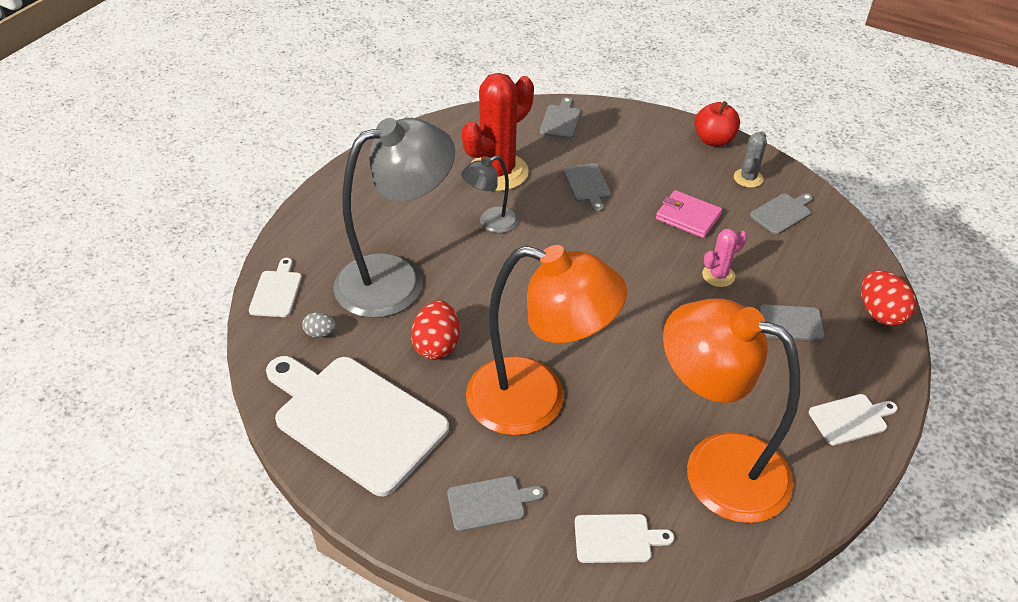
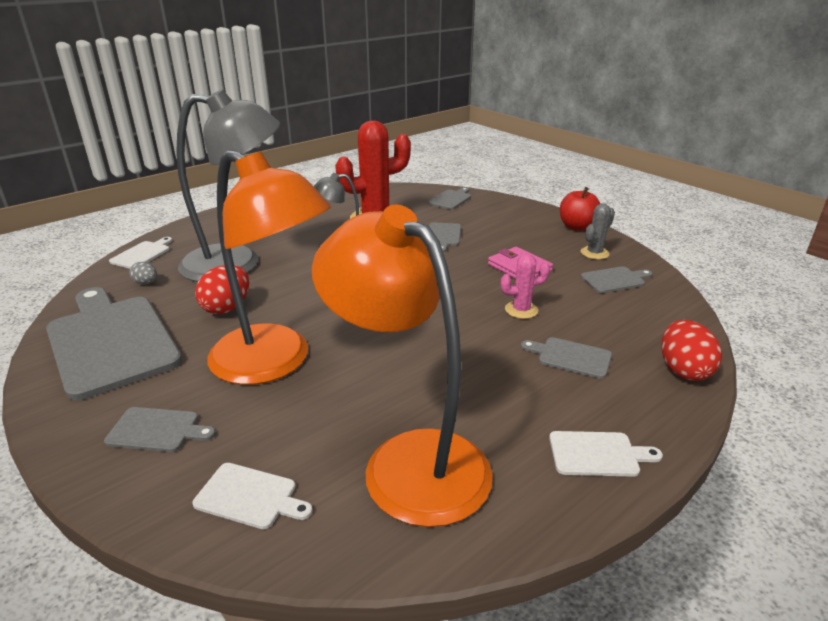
camera: 20 degrees right, 15 degrees down
white cutting board [266,356,449,496] -> grey cutting board [46,287,182,400]

